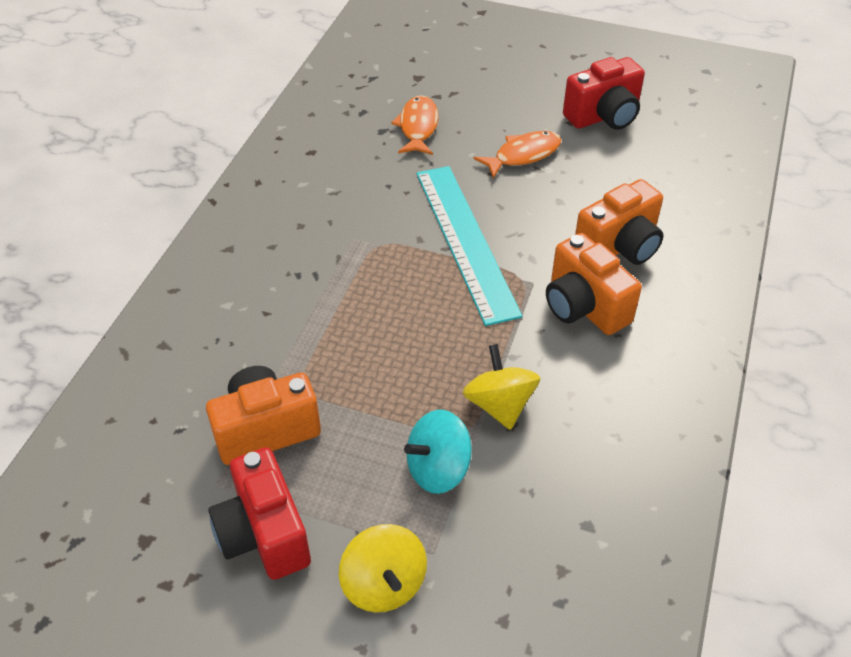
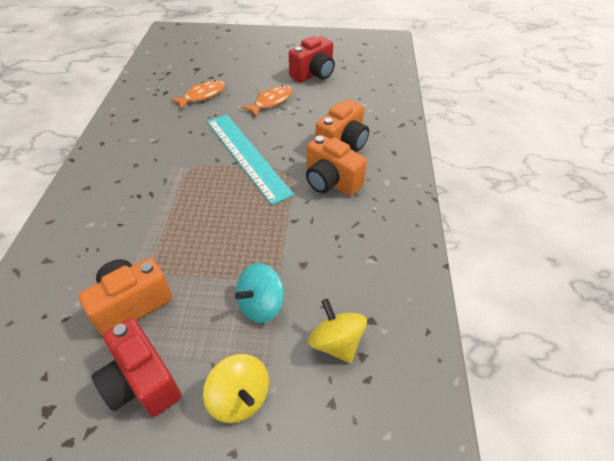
camera: 15 degrees left, 0 degrees up
orange fish [391,95,438,155] -> orange fish turned 60 degrees clockwise [170,80,225,110]
yellow spinning top [463,344,540,430] -> yellow spinning top moved to [308,299,367,363]

